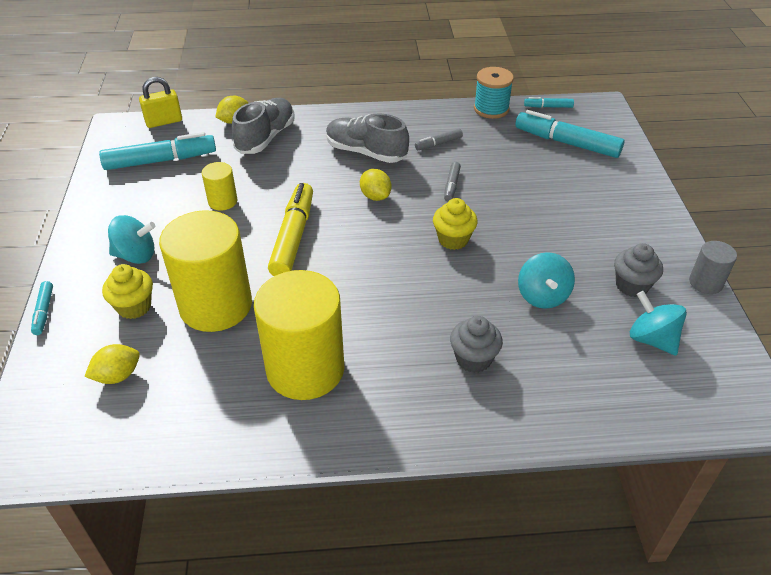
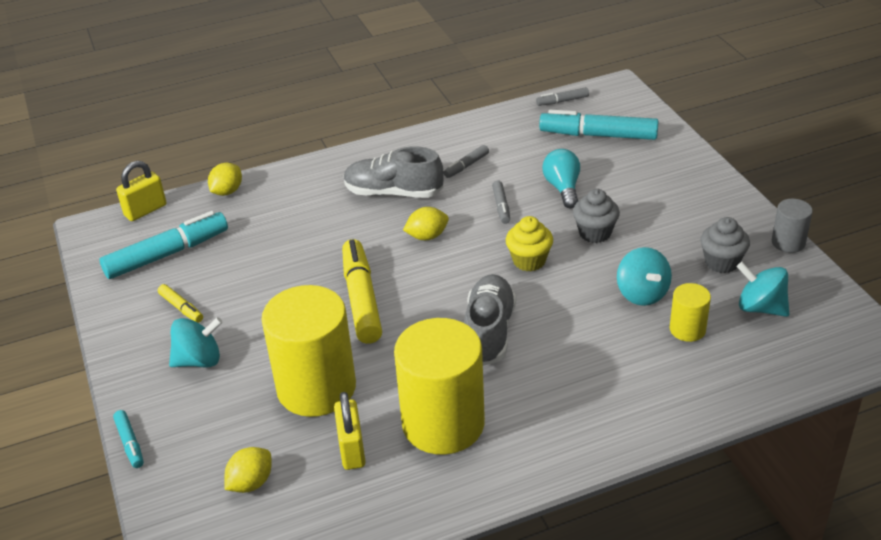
camera: 15 degrees left, 5 degrees down
yellow cupcake [102,264,153,319] -> none
yellow cylinder [202,162,237,211] -> yellow cylinder moved to [670,283,711,342]
grey shoe [232,98,295,154] -> grey shoe moved to [464,274,516,366]
yellow lemon [360,169,392,201] -> yellow lemon turned 60 degrees counterclockwise [403,207,449,240]
grey cupcake [450,316,503,373] -> grey cupcake moved to [573,189,620,243]
turquoise spool [474,67,514,119] -> none
turquoise marker [524,97,574,108] -> grey marker [536,87,589,106]
none -> yellow marker [158,284,203,323]
none -> yellow padlock [334,392,366,470]
none -> turquoise light bulb [542,149,580,208]

